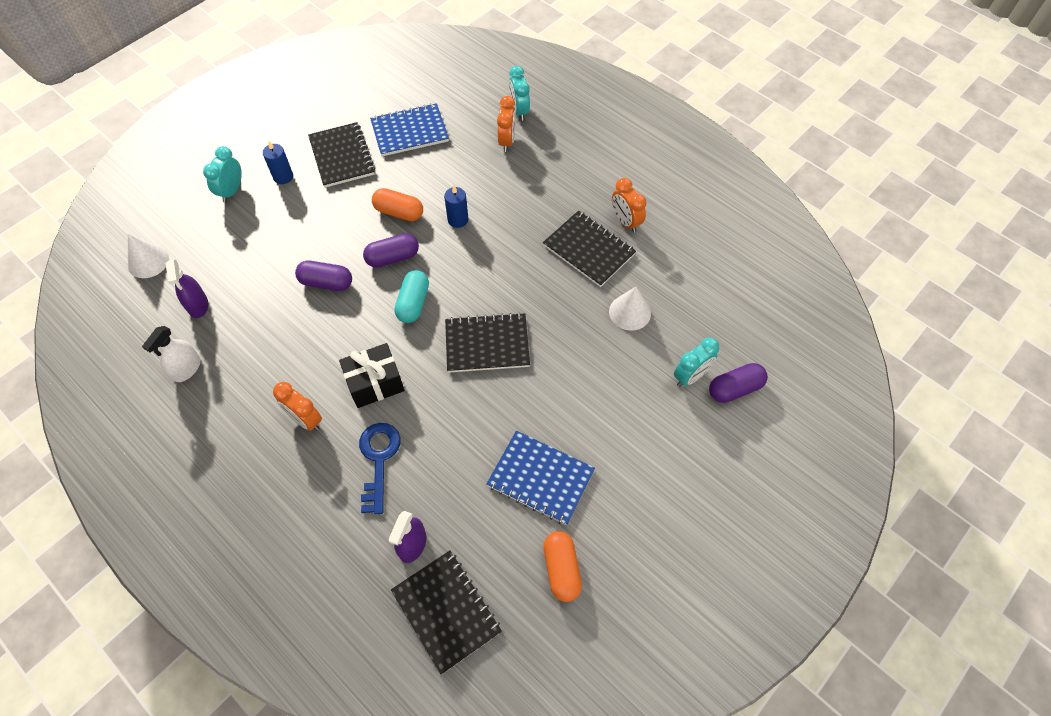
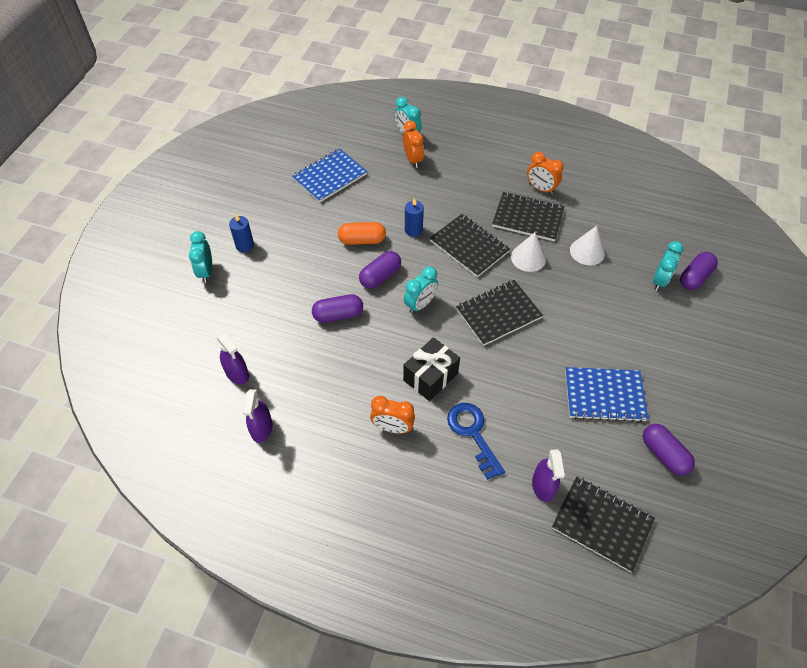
camera: 25 degrees left, 5 degrees down
white cone [128,234,169,278] -> white cone moved to [511,232,546,272]
white spray bottle [142,326,201,382] -> purple spray bottle [243,389,272,443]
black notebook [308,122,375,188] -> black notebook moved to [430,214,510,277]
turquoise capsule [394,270,429,323] -> turquoise clock [404,267,438,314]
orange capsule [544,531,582,602] -> purple capsule [643,424,695,476]

